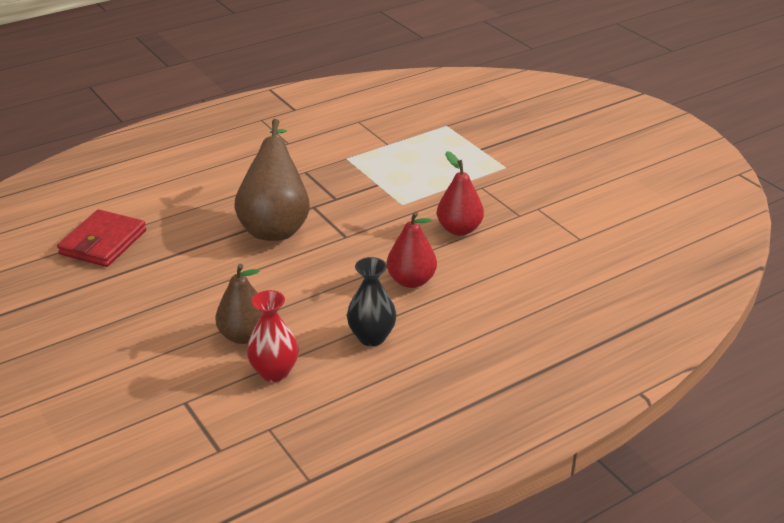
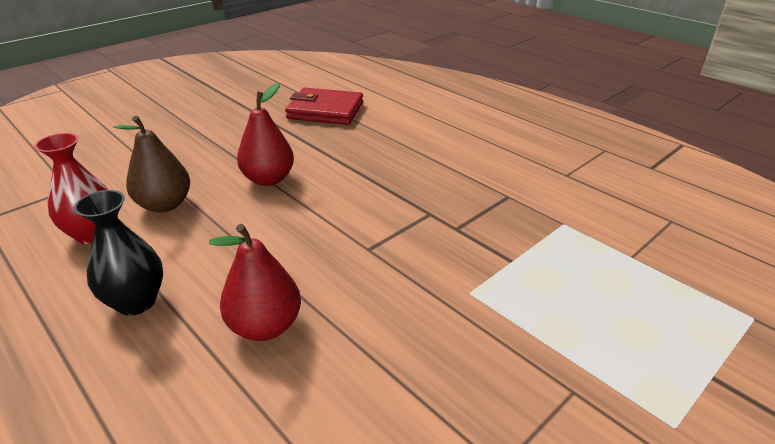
camera: 80 degrees right, 0 degrees up
brown pear [234,119,310,241] -> none
red pear [437,151,484,236] -> red pear moved to [237,83,294,186]

